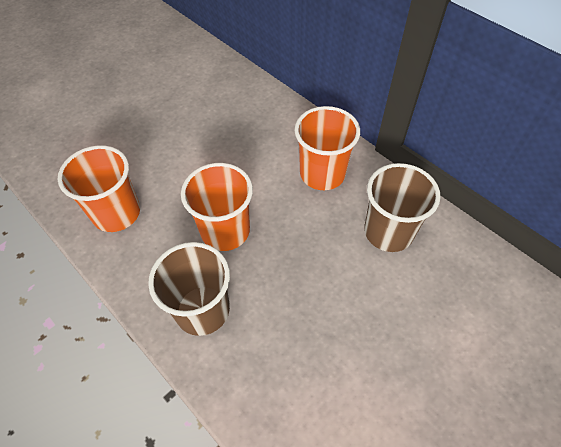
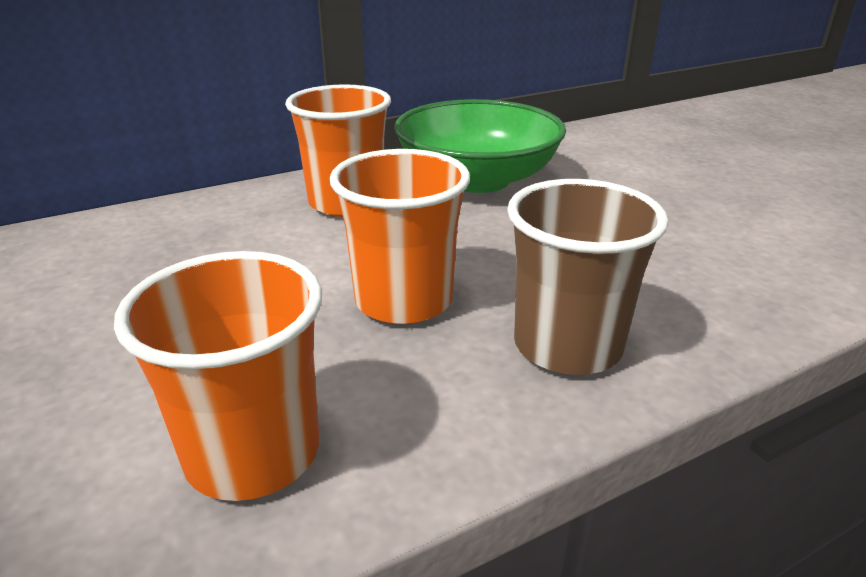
camera: 75 degrees left, 25 degrees down
brown cup [364,163,441,252] -> green bowl [394,99,566,193]

